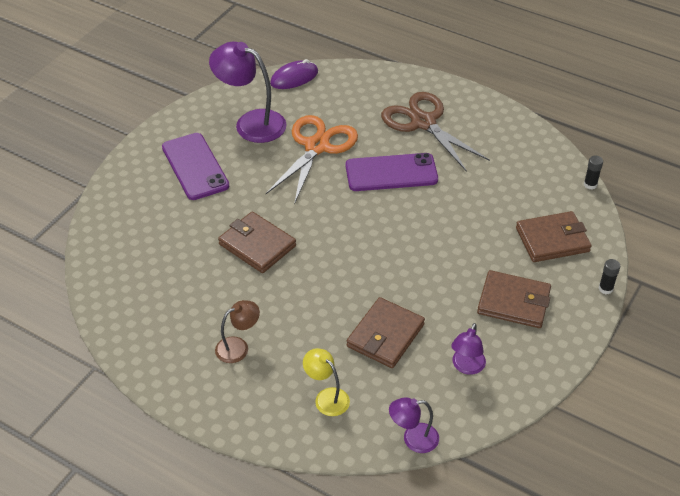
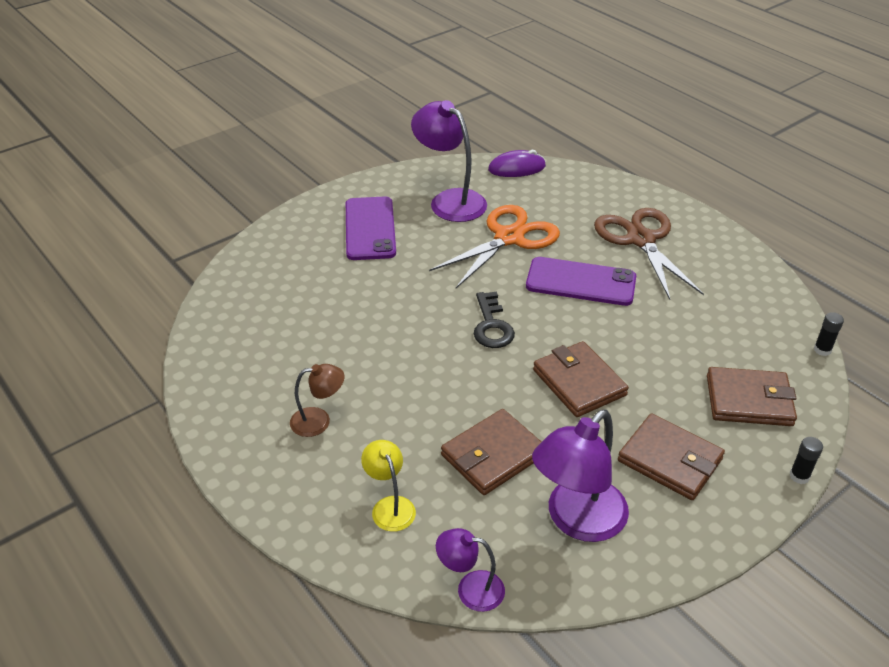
camera: 20 degrees right, 5 degrees down
brown wallet [218,212,296,273] -> brown wallet moved to [533,341,629,417]
purple lamp [451,323,486,375] -> purple lamp [532,409,629,542], size x1.83
none -> black key [474,292,515,348]

